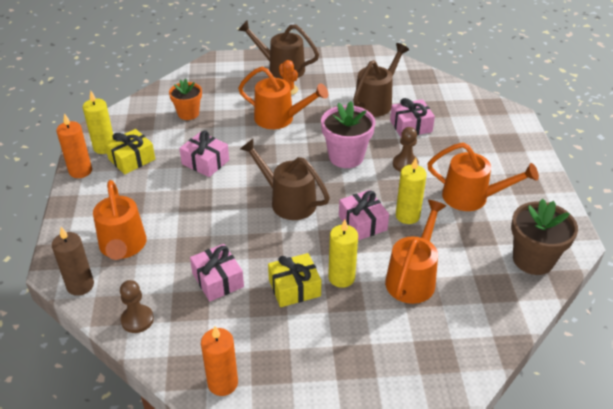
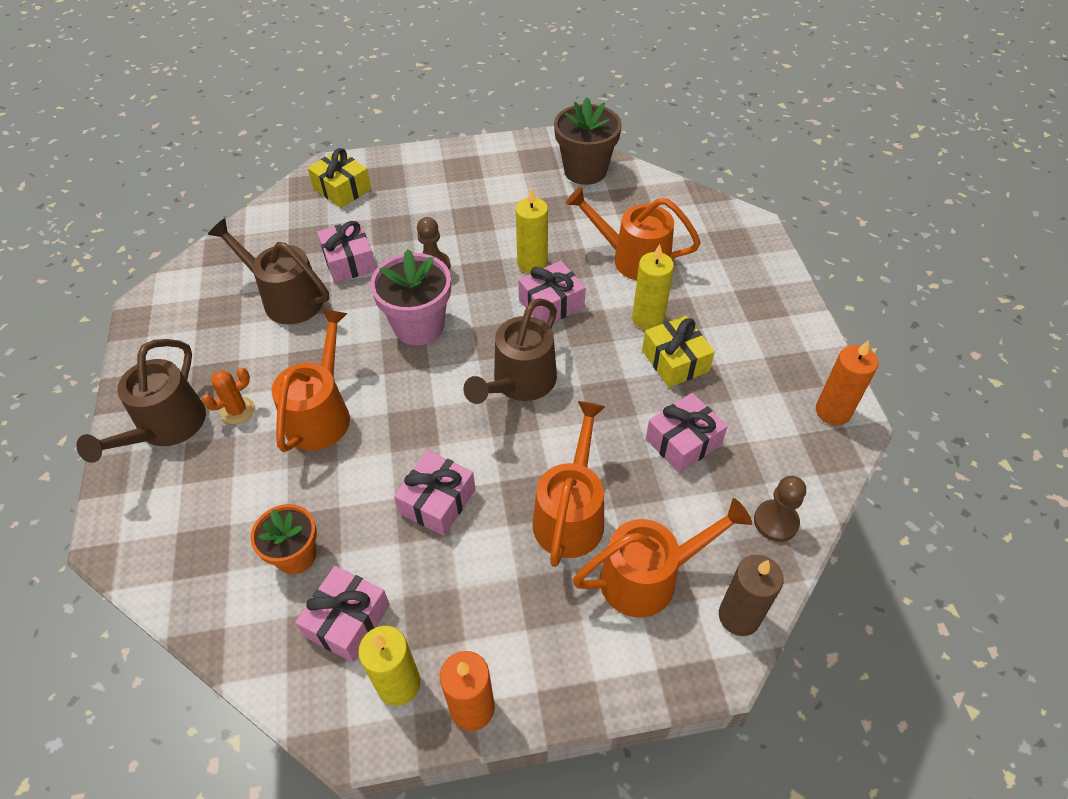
camera: 95 degrees left, 10 degrees up
yellow gift [105,129,155,174] -> yellow gift moved to [308,148,371,208]
orange watering can [427,143,539,211] -> orange watering can moved to [532,401,606,567]
none -> pink gift [295,566,390,662]

